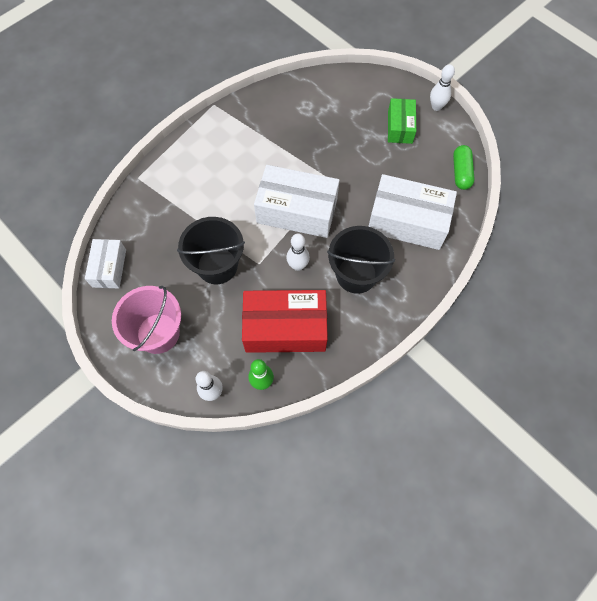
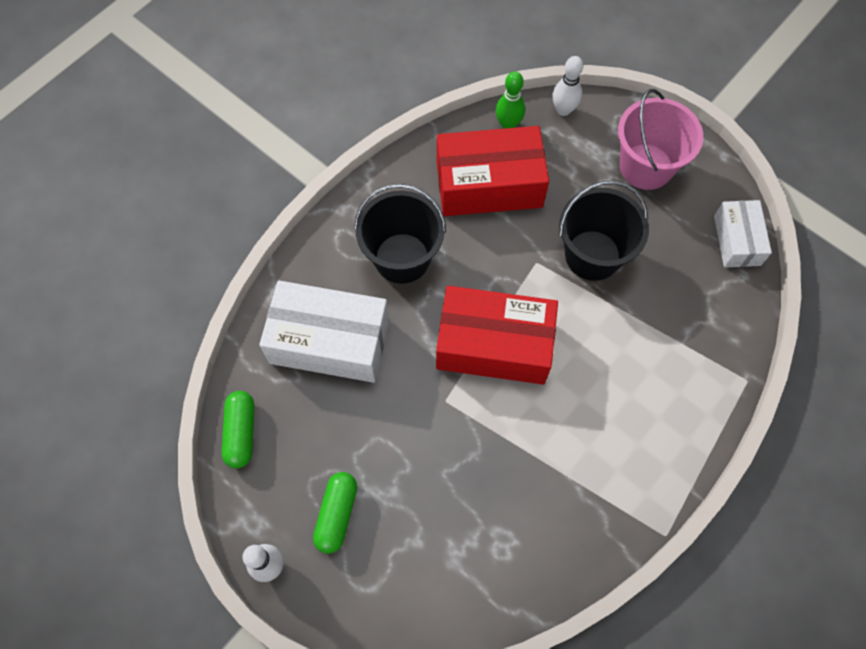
camera: 175 degrees right, 0 degrees up
white box [254,165,340,238] -> red box [436,286,558,384]
white bowling pin [286,234,310,271] -> none
green box [388,98,416,144] -> green capsule [313,472,357,554]

